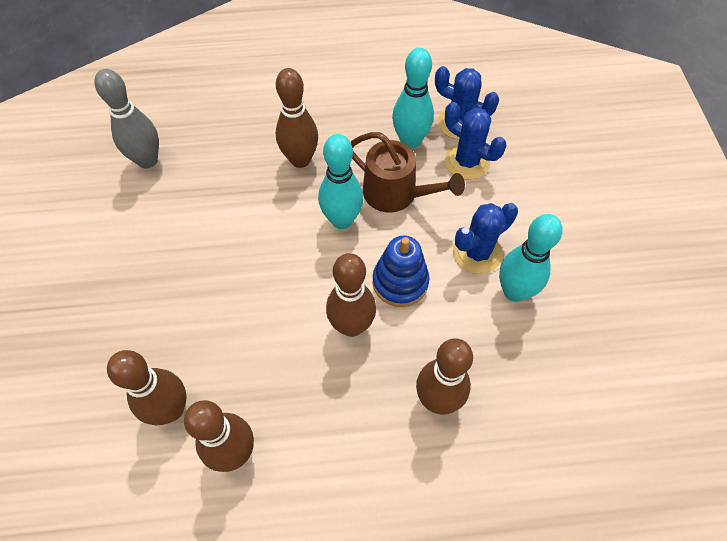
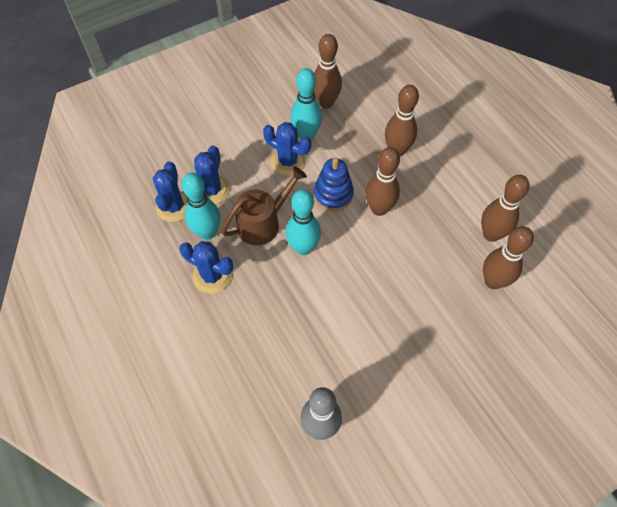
camera: 115 degrees left, 0 degrees up
brown bowling pin [276,68,318,168] -> brown bowling pin moved to [314,34,342,108]
brown watering can [350,132,465,212] -> brown watering can turned 45 degrees clockwise [221,166,307,245]
none -> blue cactus [179,241,233,293]

